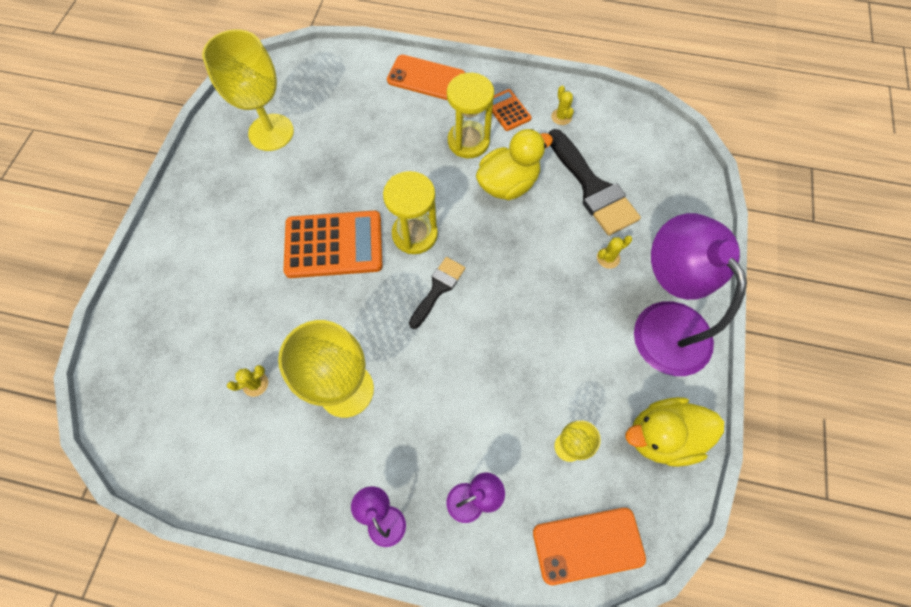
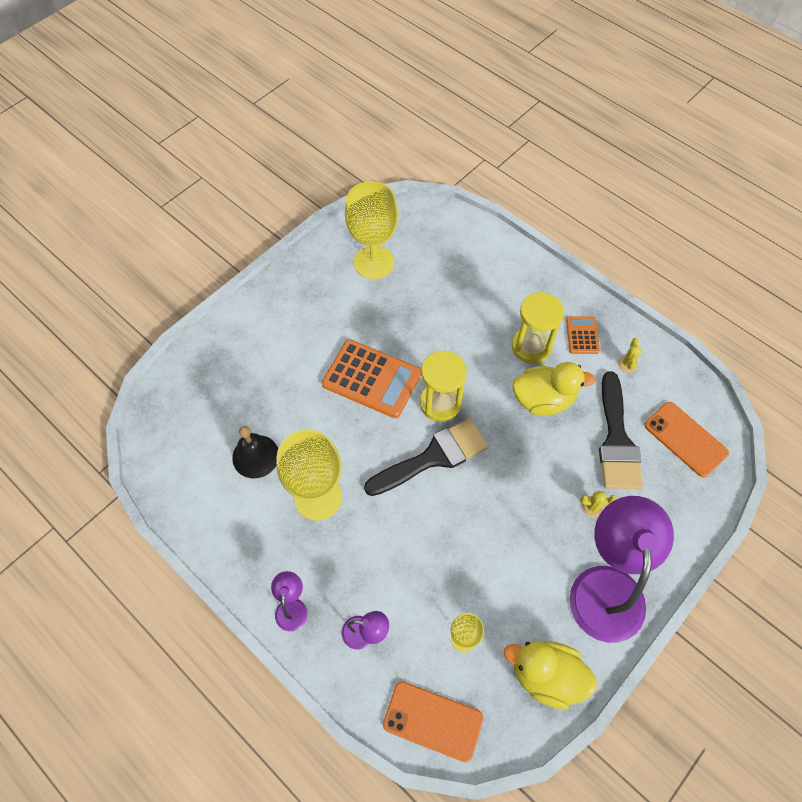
camera: 30 degrees right, 5 degrees down
yellow cactus [227,365,268,397] -> black bell [232,426,278,478]
orange phone [387,55,465,100] -> orange phone moved to [644,402,729,478]
black brush [409,257,465,329] -> black brush [364,418,488,496], size x1.73

